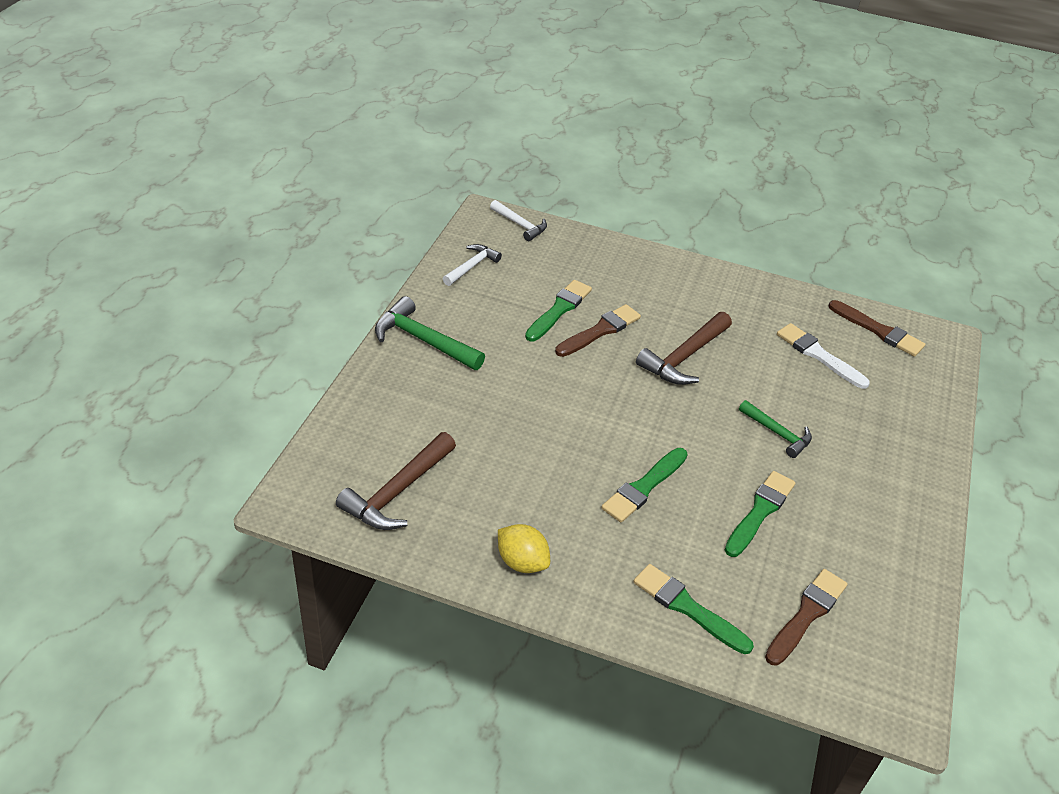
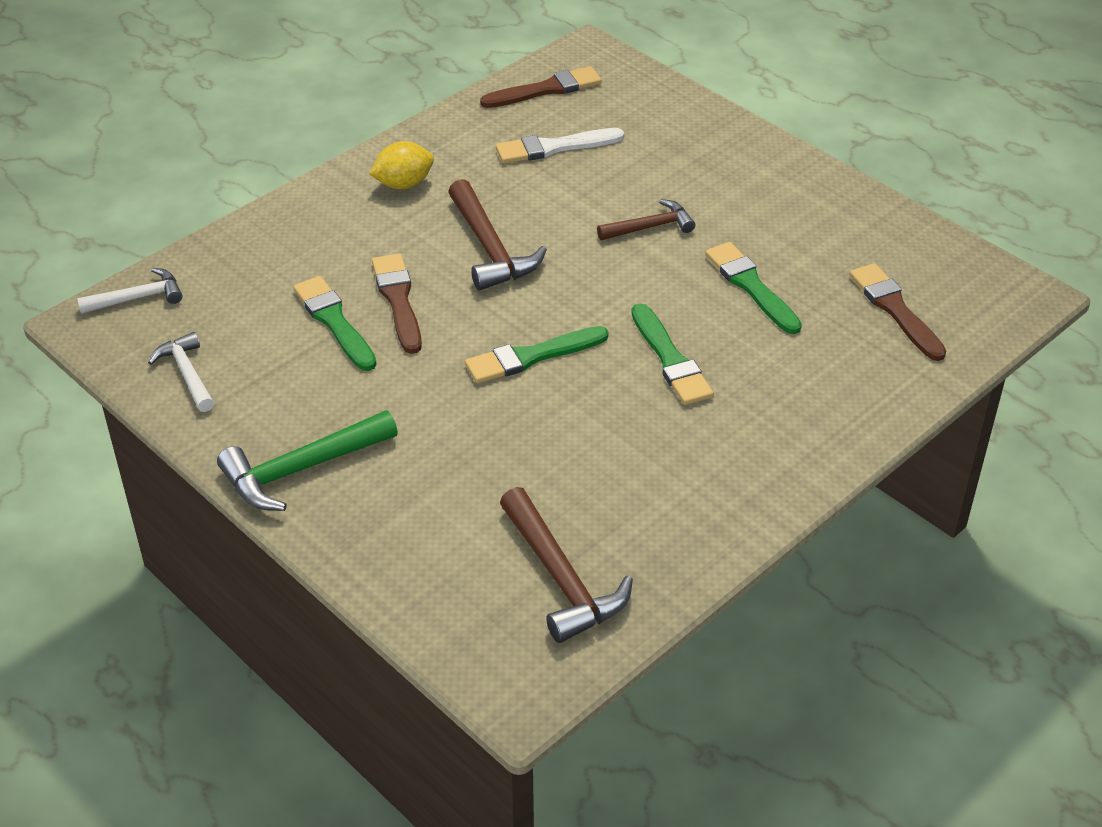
camera: 60 degrees left, 0 degrees up
yellow lemon [498,524,550,573] -> yellow lemon moved to [369,141,434,189]
green brush [633,564,754,654] -> green brush moved to [465,326,609,383]
green hammer [739,400,812,458] -> brown hammer [597,199,695,240]

